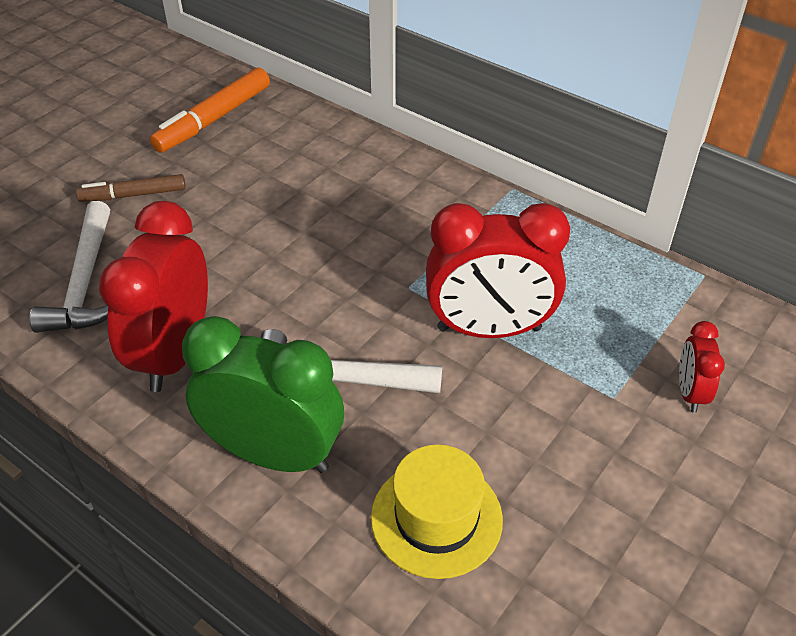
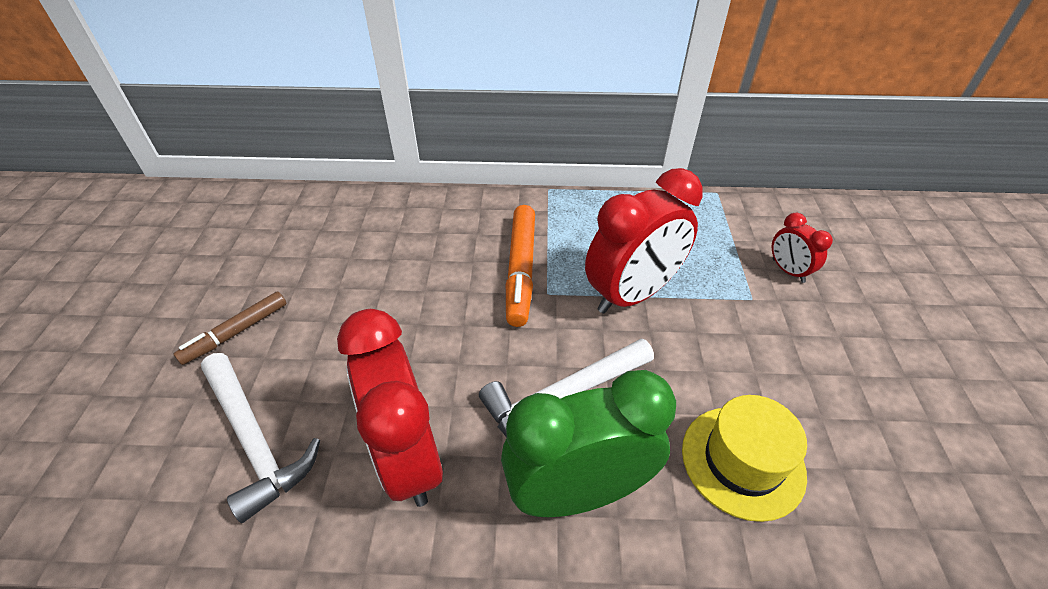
camera: 35 degrees left, 0 degrees up
orange marker [150,68,270,153] -> orange marker moved to [506,205,535,327]

